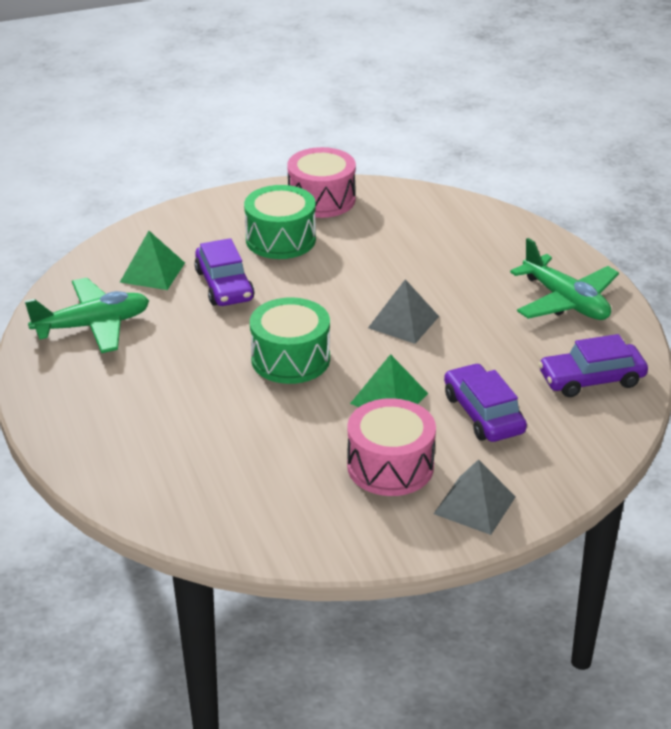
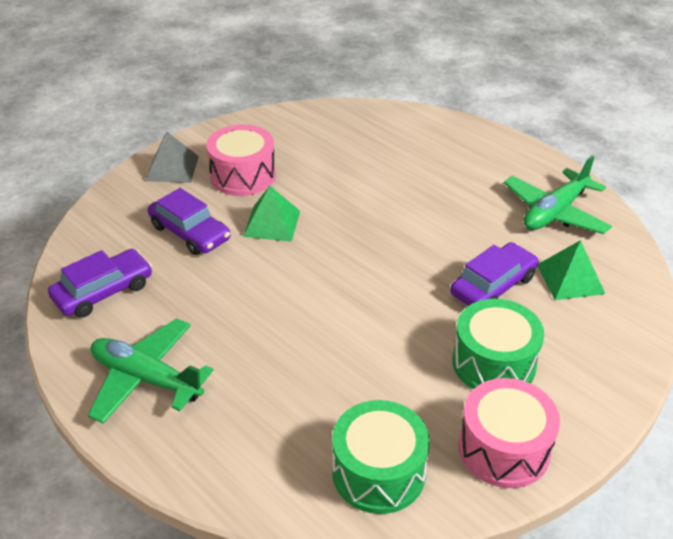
camera: 155 degrees right, 5 degrees up
purple car [195,238,254,306] -> purple car turned 90 degrees clockwise [450,242,538,306]
green drum [250,297,330,384] -> green drum moved to [332,400,430,514]
grey pyramid [368,279,439,344] -> none

